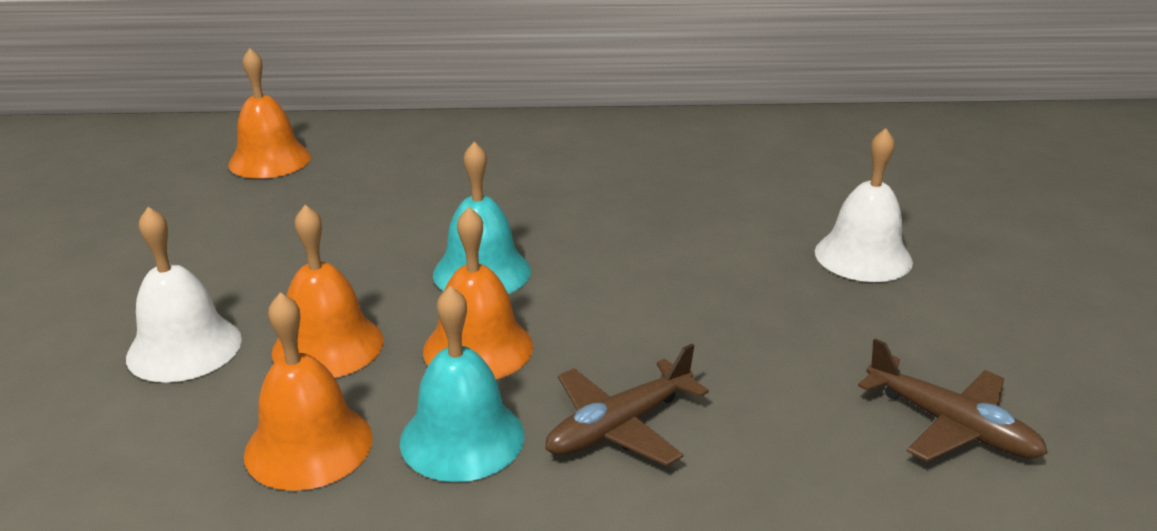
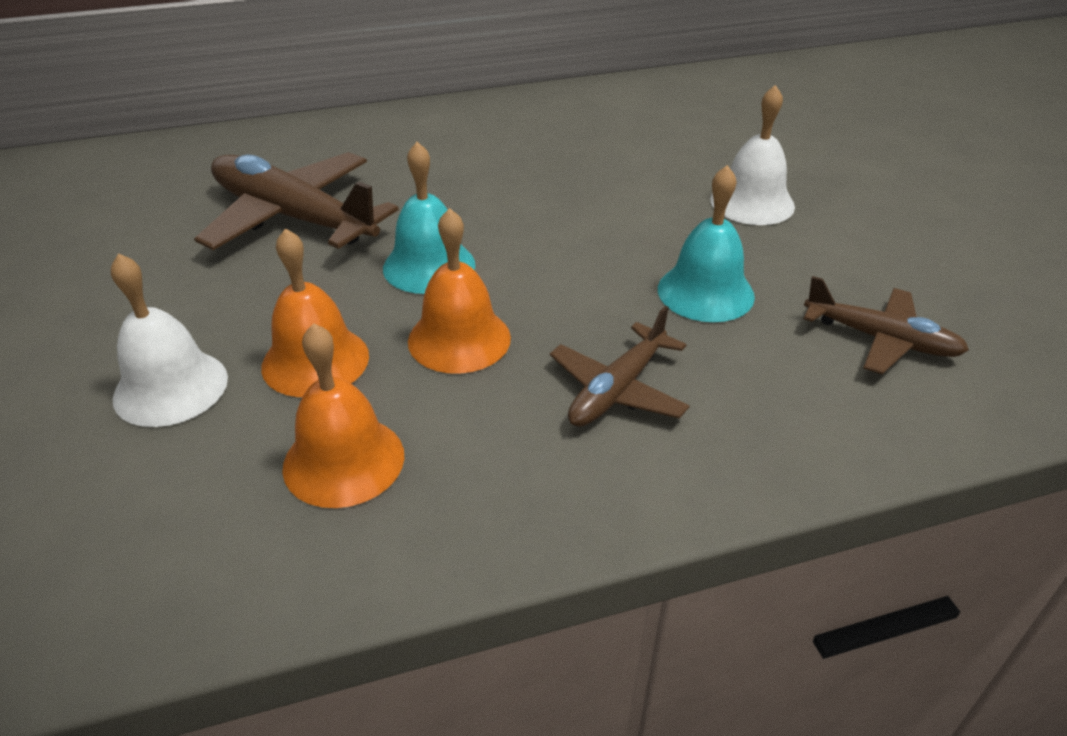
camera: 15 degrees left, 10 degrees up
orange bell [228,48,311,178] -> none
turquoise bell [400,286,524,482] -> turquoise bell moved to [658,165,755,322]
none -> brown plane [194,152,399,250]

